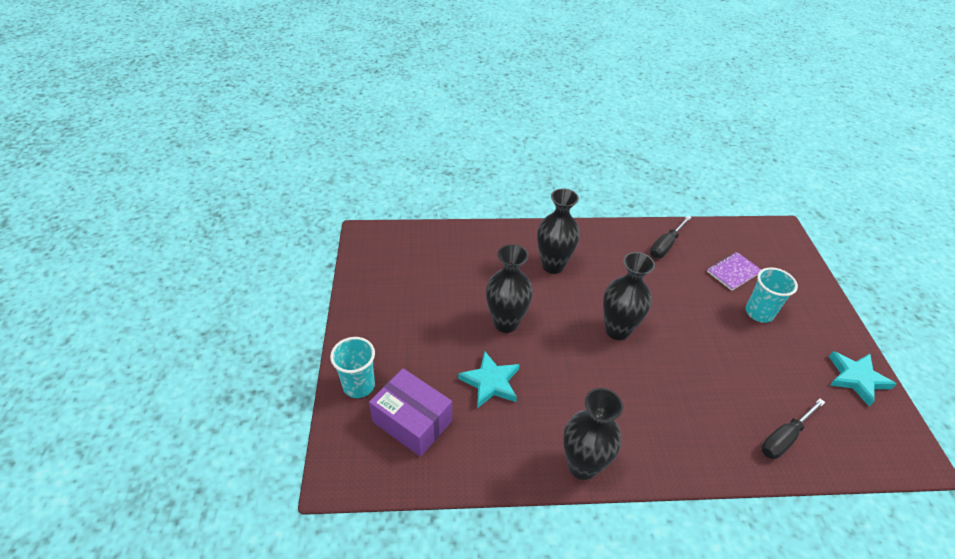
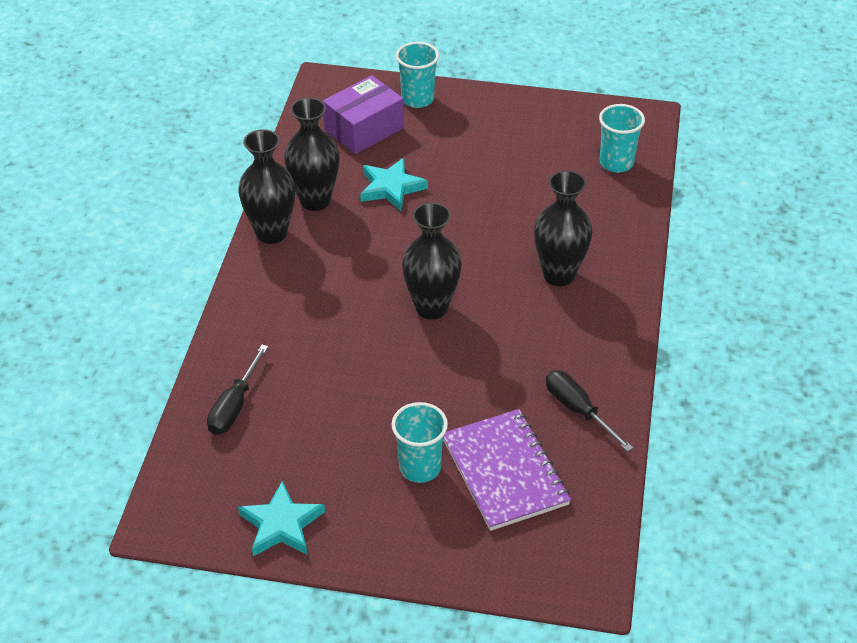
camera: 105 degrees right, 0 degrees up
black vase [486,244,533,333] -> black vase moved to [284,98,340,211]
purple notebook [707,252,761,291] -> purple notebook [443,409,571,531], size x1.71
black screwdriver [761,399,825,459] -> black screwdriver turned 135 degrees counterclockwise [207,345,268,435]
none -> turquoise cup [599,104,645,173]

